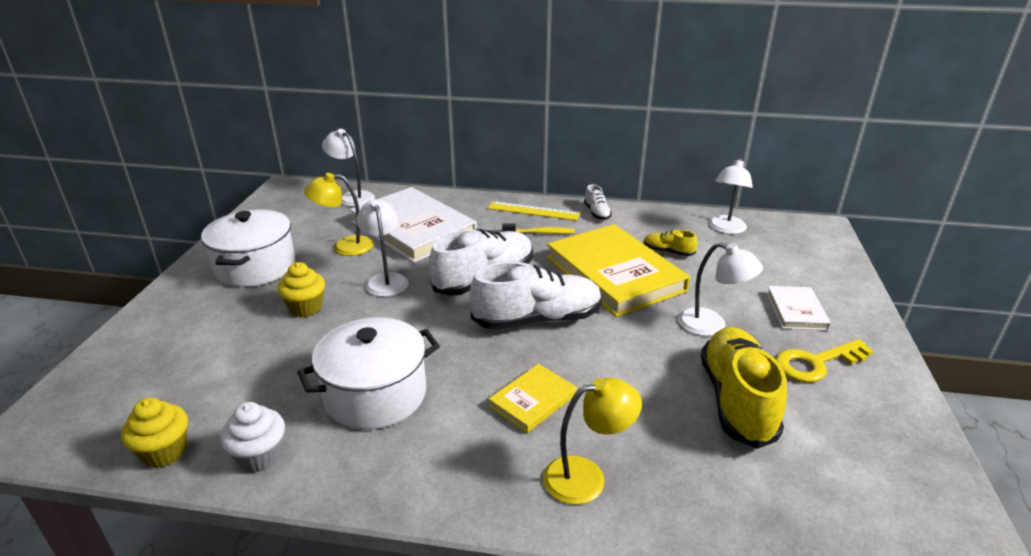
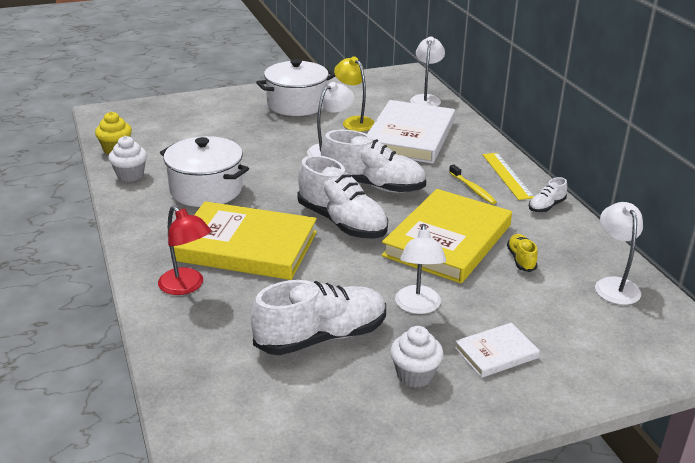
camera: 60 degrees right, 0 degrees up
yellow cupcake [277,262,325,317] -> none
yellow book [488,364,577,433] -> yellow book [174,201,317,280], size x2.12
yellow lamp [543,377,642,505] -> red lamp [158,206,211,295]
yellow shoe [701,327,787,449] -> white shoe [251,280,386,355]
white lamp [709,157,753,234] -> white lamp turned 90 degrees clockwise [595,202,643,305]
yellow key [776,339,874,383] -> white cupcake [390,326,443,388]

